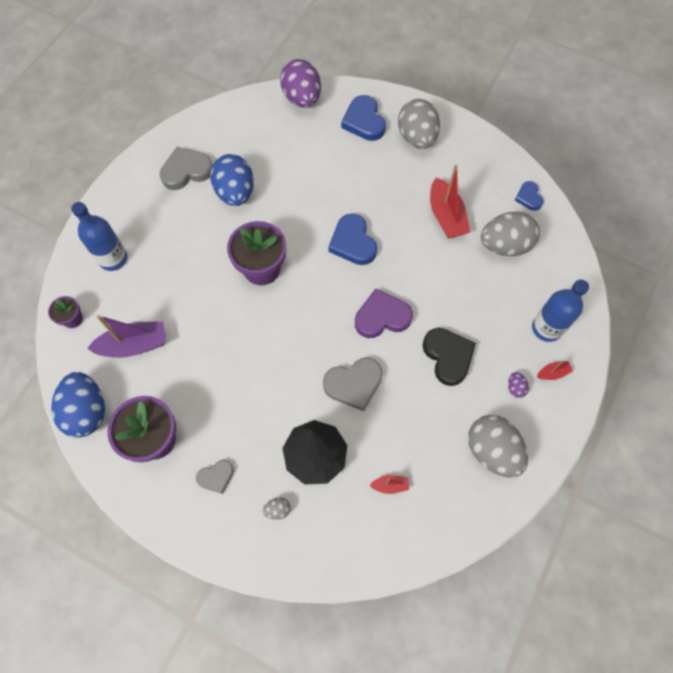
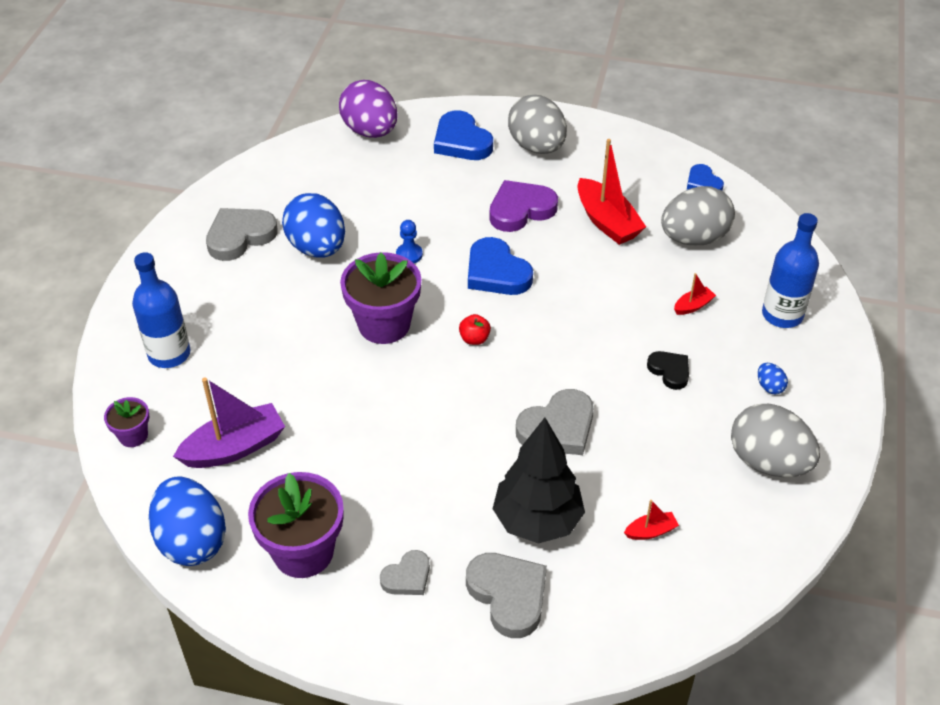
camera: 15 degrees left, 20 degrees down
grey egg [263,497,291,520] -> grey heart [466,553,547,638]
purple heart [355,289,413,338] -> purple heart moved to [489,180,558,232]
black heart [422,328,476,386] -> black heart [647,351,689,390], size x0.59
purple egg [508,372,529,398] -> blue egg [758,363,788,394]
red boat [537,361,573,380] -> red boat moved to [674,273,716,315]
none -> blue pawn [396,220,423,263]
none -> red apple [459,314,491,345]

